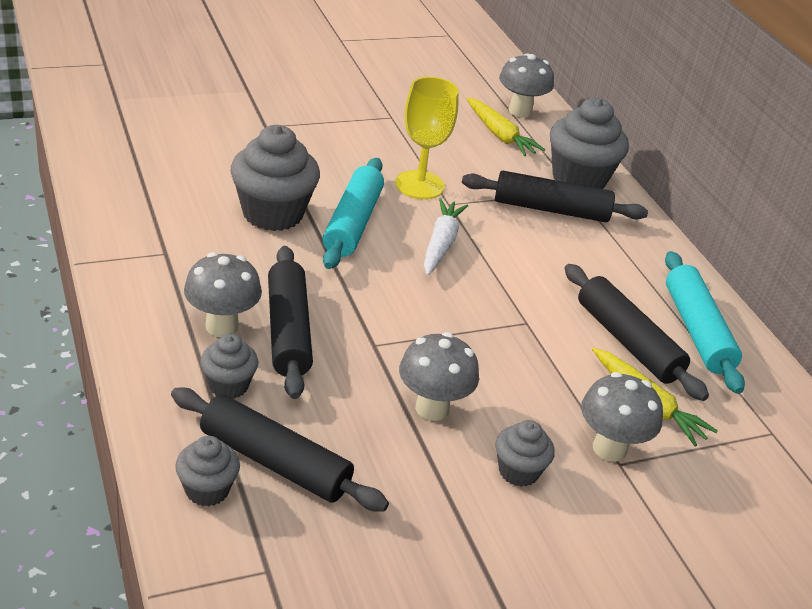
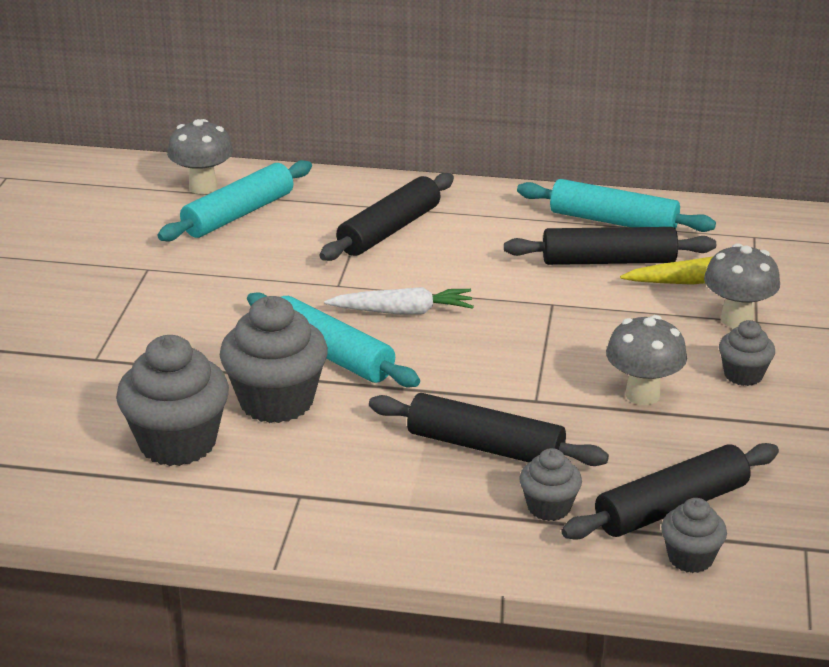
camera: 55 degrees left, 5 degrees down
grey mushroom [184,252,262,337] -> none
yellow goblet [395,77,459,199] -> none
white carrot [424,198,468,276] -> white carrot turned 135 degrees clockwise [324,287,474,315]
yellow carrot [467,98,545,156] -> turquoise rolling pin [158,160,312,241]
grey cupcake [550,98,629,189] -> grey cupcake moved to [116,335,229,466]

